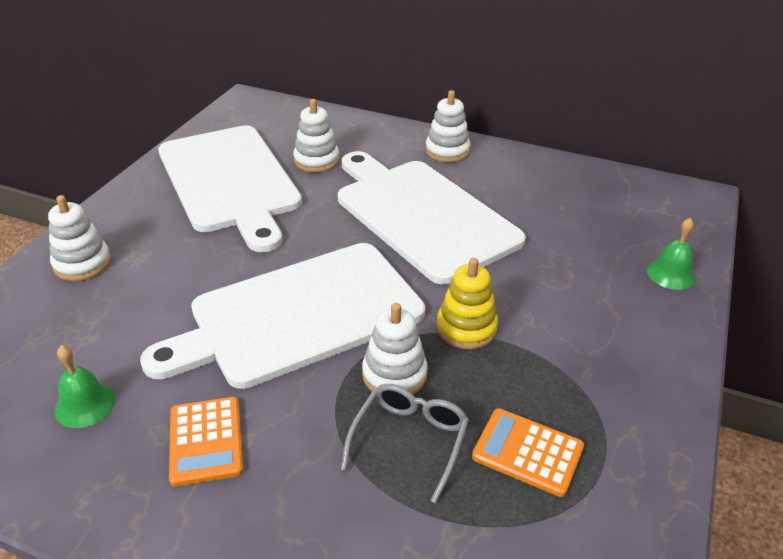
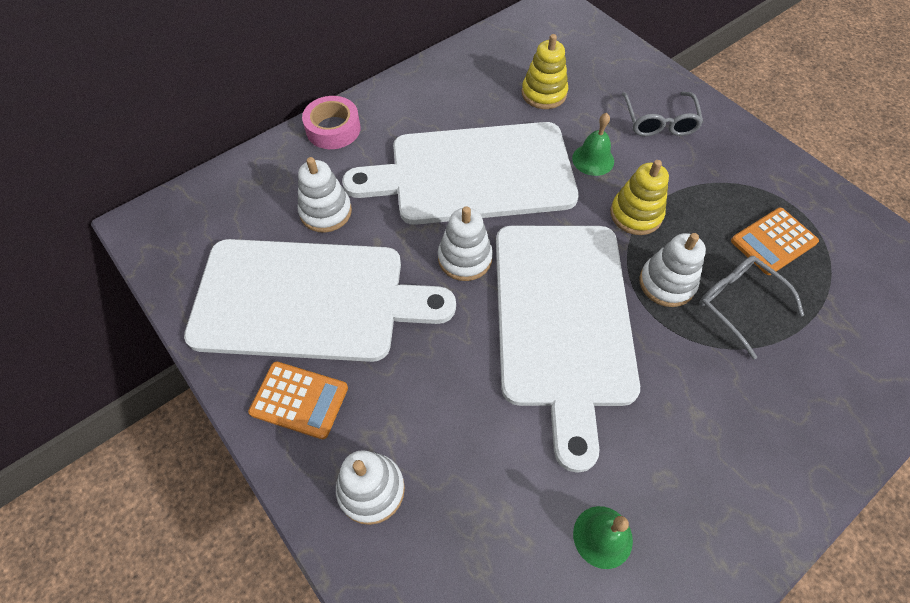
camera: 60 degrees left, 20 degrees up
orange calculator [169,397,243,486] -> orange calculator moved to [248,361,348,439]
white stacking toy [425,90,470,163] -> white stacking toy moved to [438,206,493,281]
green bell [647,218,696,290] -> green bell moved to [572,113,614,176]
none -> pink tape [302,96,361,149]
none -> yellow stacking toy [522,34,568,109]
none -> grey glasses [622,92,703,136]

